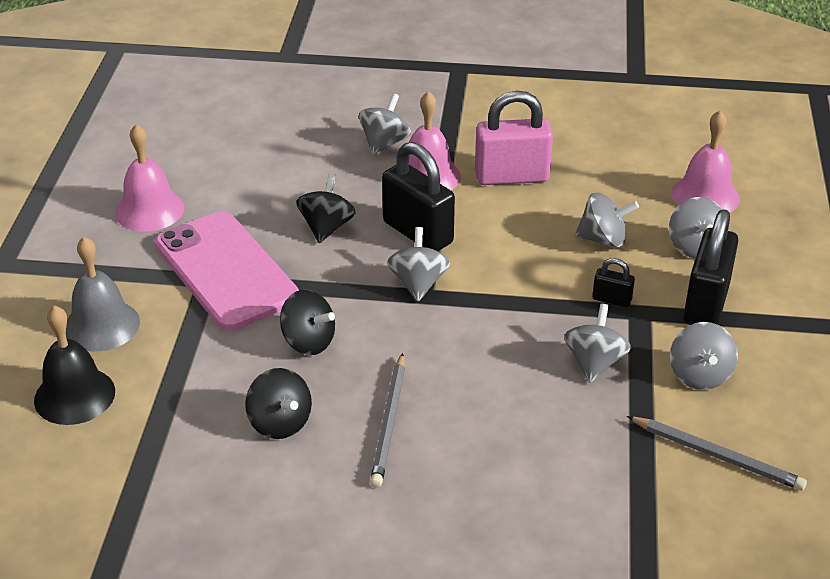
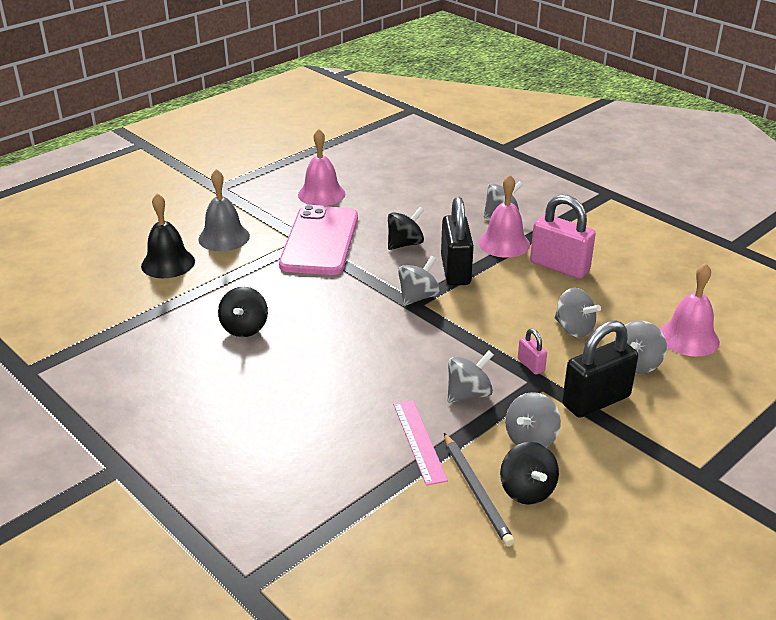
camera: 40 degrees right, 5 degrees down
black spinning top [280,290,335,355] -> black spinning top moved to [500,442,559,505]
grey pencil [370,353,405,487] -> none
black padlock [592,258,635,307] -> pink padlock [518,329,547,375]
none -> pink ruler [393,400,448,486]

